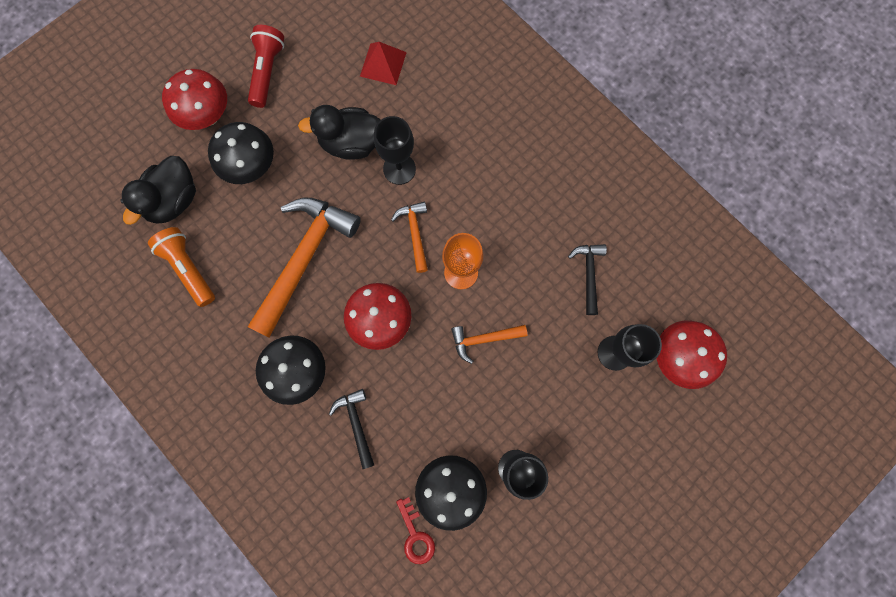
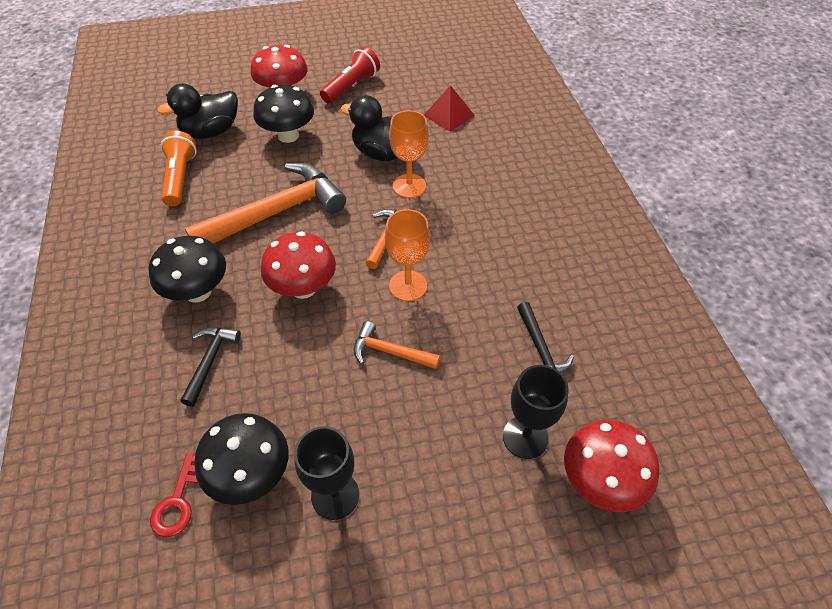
camera: 30 degrees right, 25 degrees down
black goblet [374,116,416,185] -> orange goblet [389,110,429,198]
black hammer [568,244,607,315] -> black hammer turned 135 degrees clockwise [517,302,574,373]

